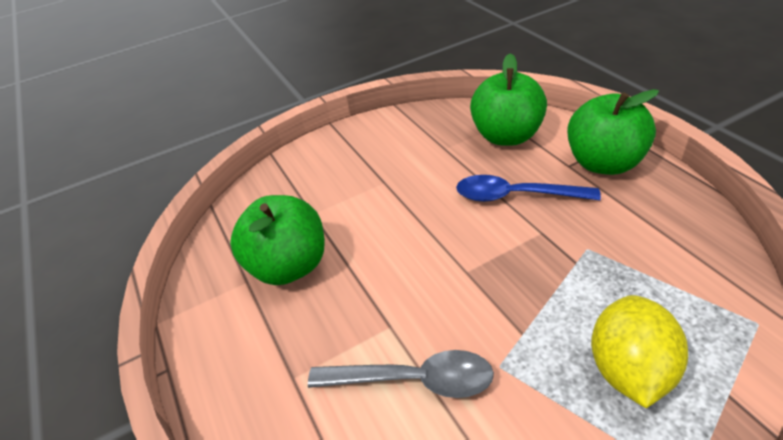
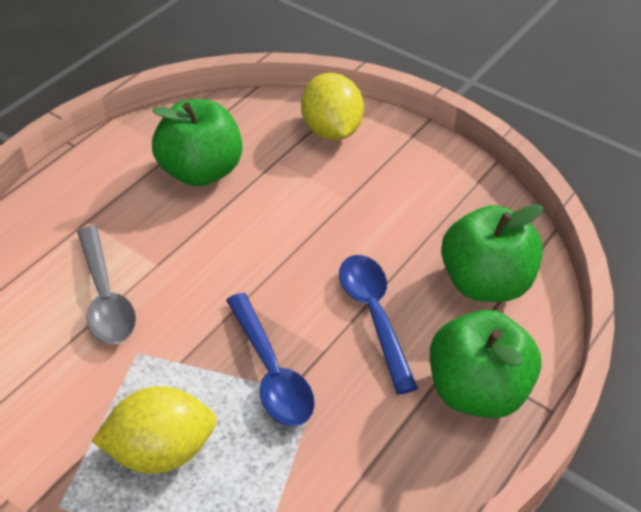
camera: 60 degrees right, 5 degrees up
none -> blue spoon [226,293,315,426]
none -> yellow lemon [301,73,364,140]

